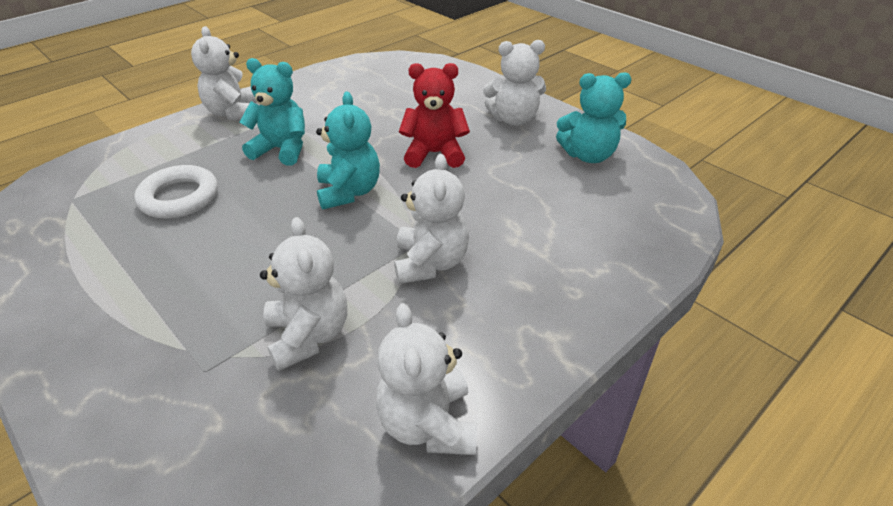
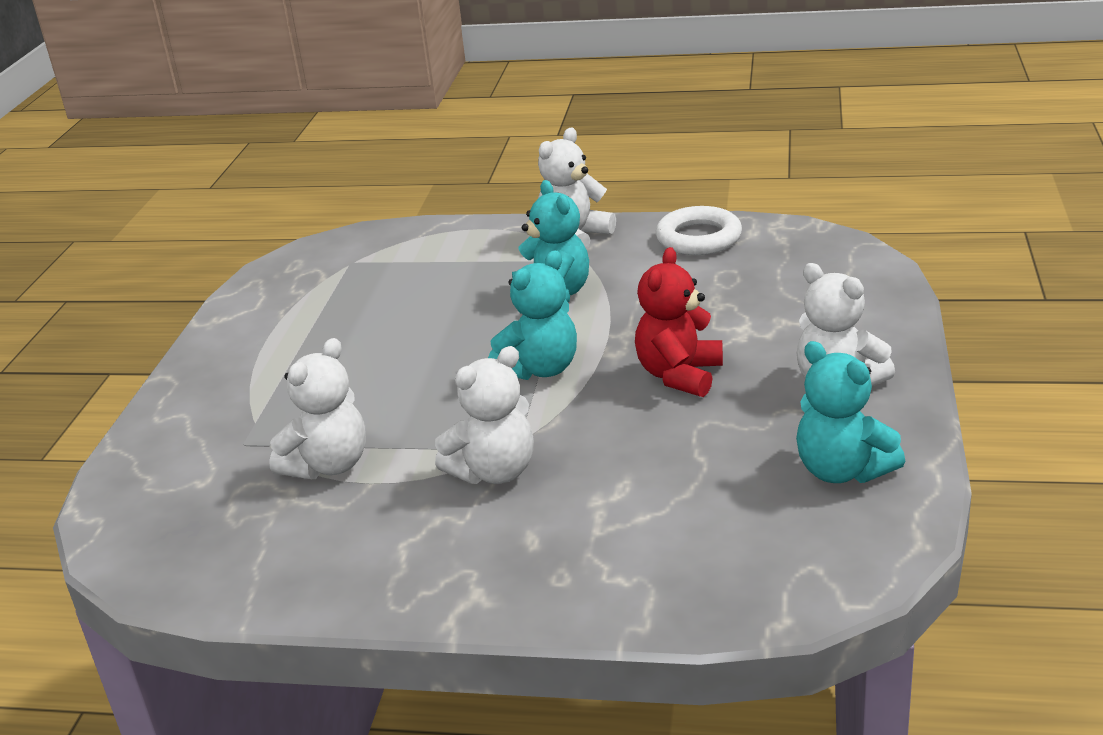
camera: 55 degrees right, 10 degrees down
white ring [134,165,218,219] -> white ring moved to [656,206,742,255]
white teddy bear [376,303,477,455] -> none
red teddy bear [399,63,470,168] -> red teddy bear turned 120 degrees counterclockwise [635,247,723,397]

